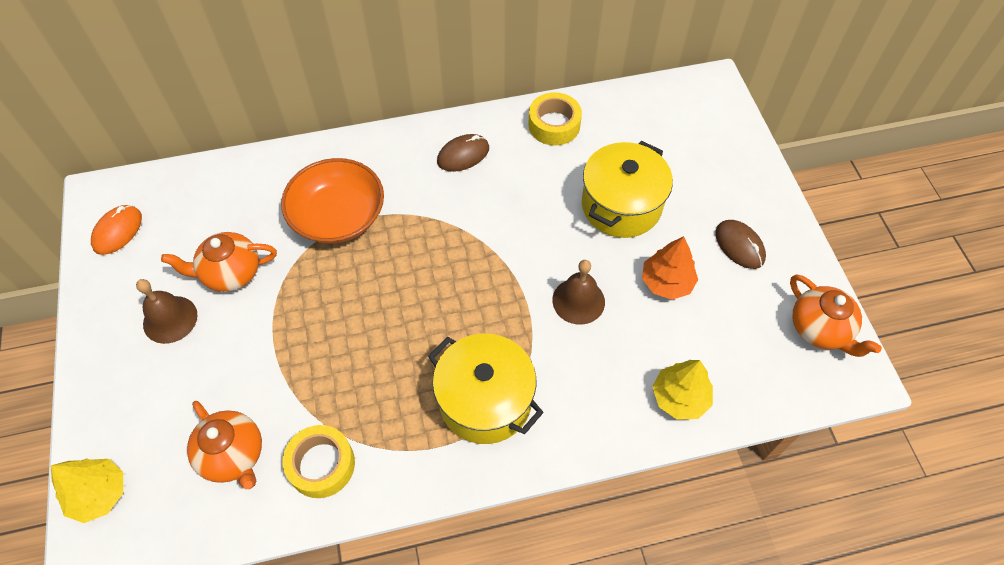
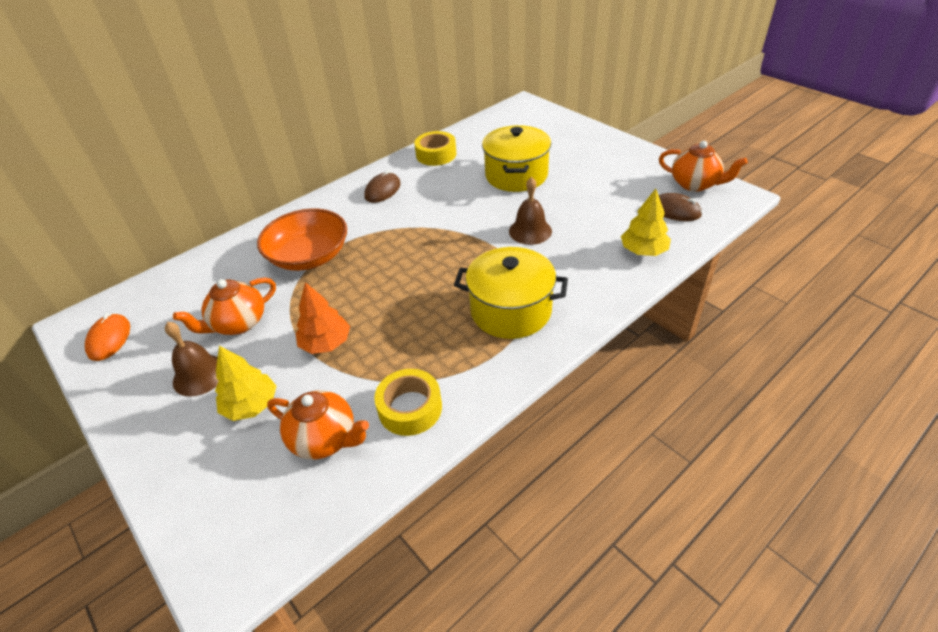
camera: 25 degrees left, 15 degrees down
yellow tree [51,458,123,523] -> yellow tree moved to [215,346,276,421]
orange tree [642,236,698,300] -> orange tree moved to [296,282,350,354]
brown mouse [715,220,766,269] -> brown mouse moved to [659,193,702,221]

